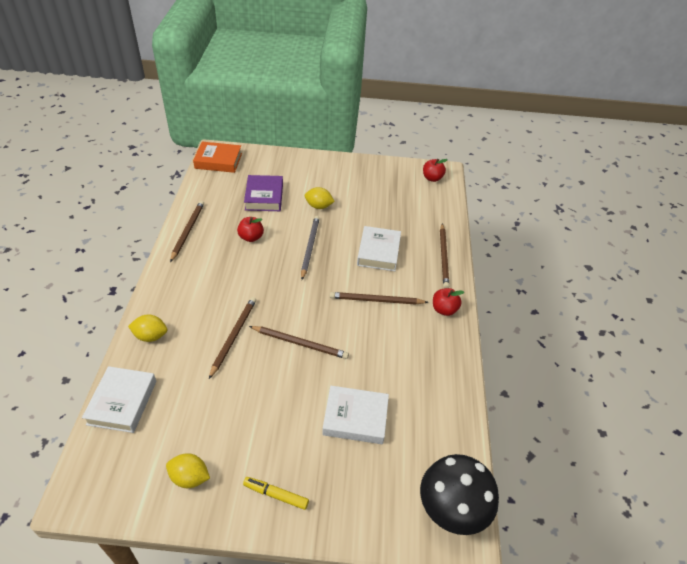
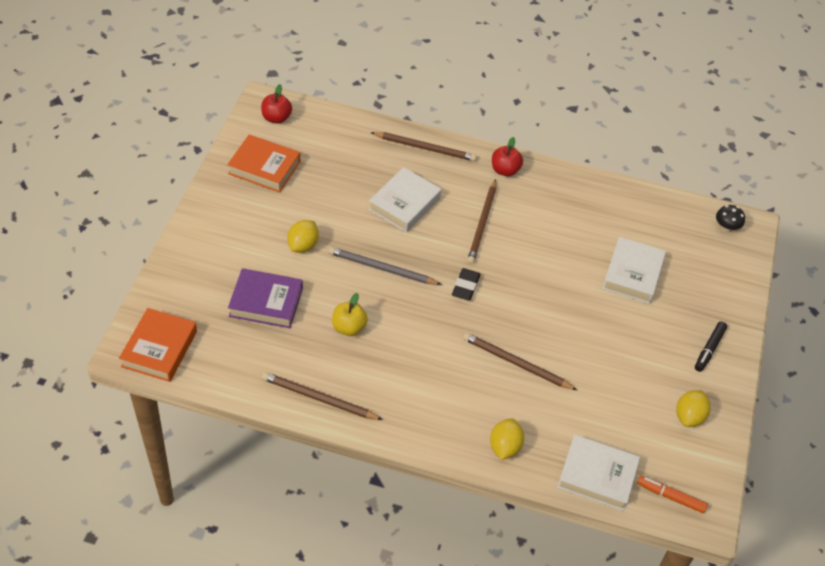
camera: 80 degrees left, 5 degrees up
red apple [237,217,264,242] -> yellow apple [332,293,368,336]
yellow marker [243,477,309,510] -> black marker [695,321,727,372]
brown pencil [249,326,349,359] -> none
white book [357,226,401,271] -> white book turned 75 degrees counterclockwise [368,167,441,232]
black mushroom [420,454,499,535] -> black mushroom [716,205,745,233], size x0.44
none -> orange book [227,135,300,193]
none -> black eraser [452,268,480,301]
none -> orange marker [637,476,708,513]

